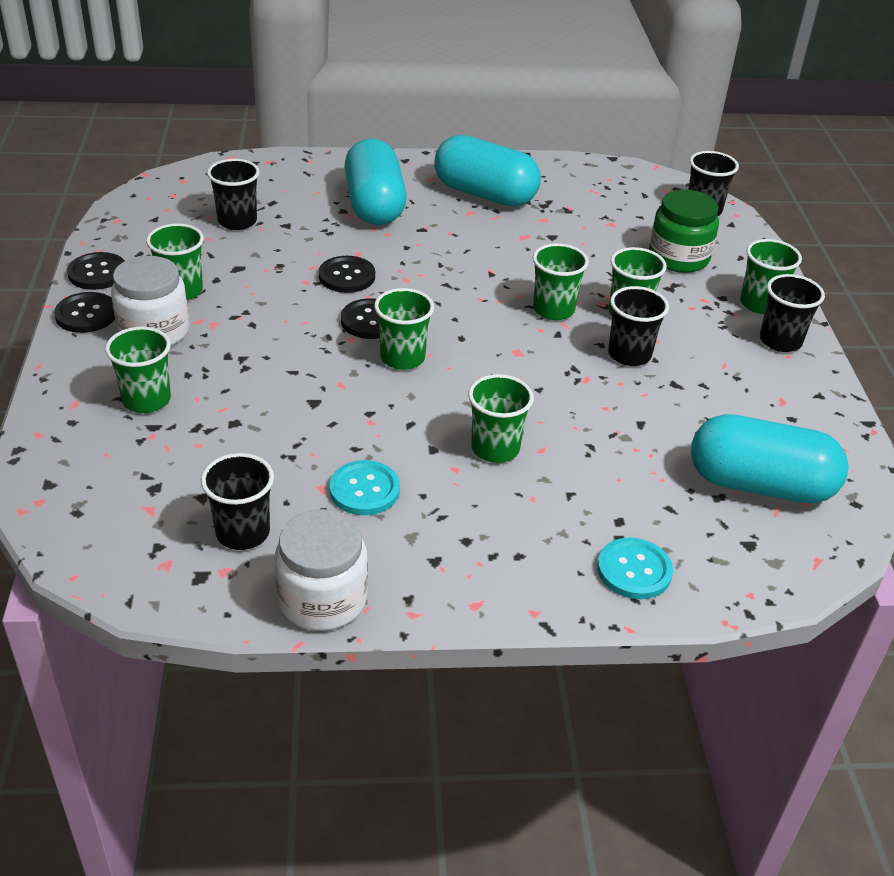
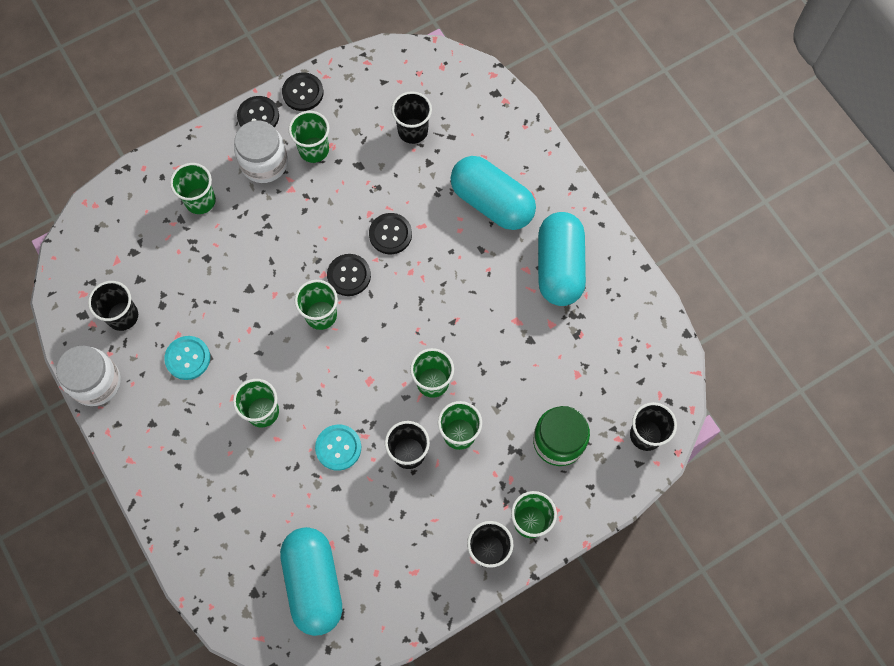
camera: 65 degrees right, 30 degrees up
turquoise capsule [344,139,407,225] -> turquoise capsule turned 75 degrees clockwise [451,156,536,230]
turquoise button [597,538,673,599] -> turquoise button moved to [315,425,361,471]

